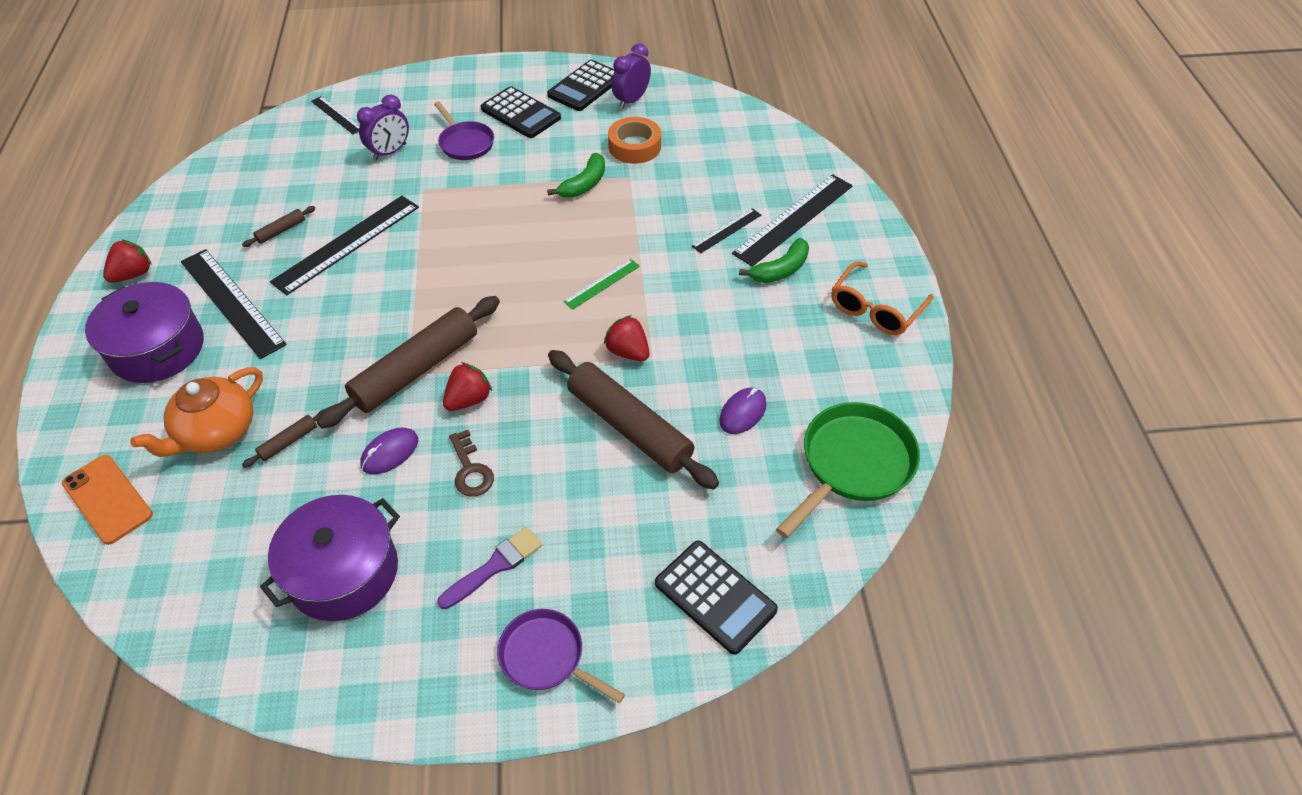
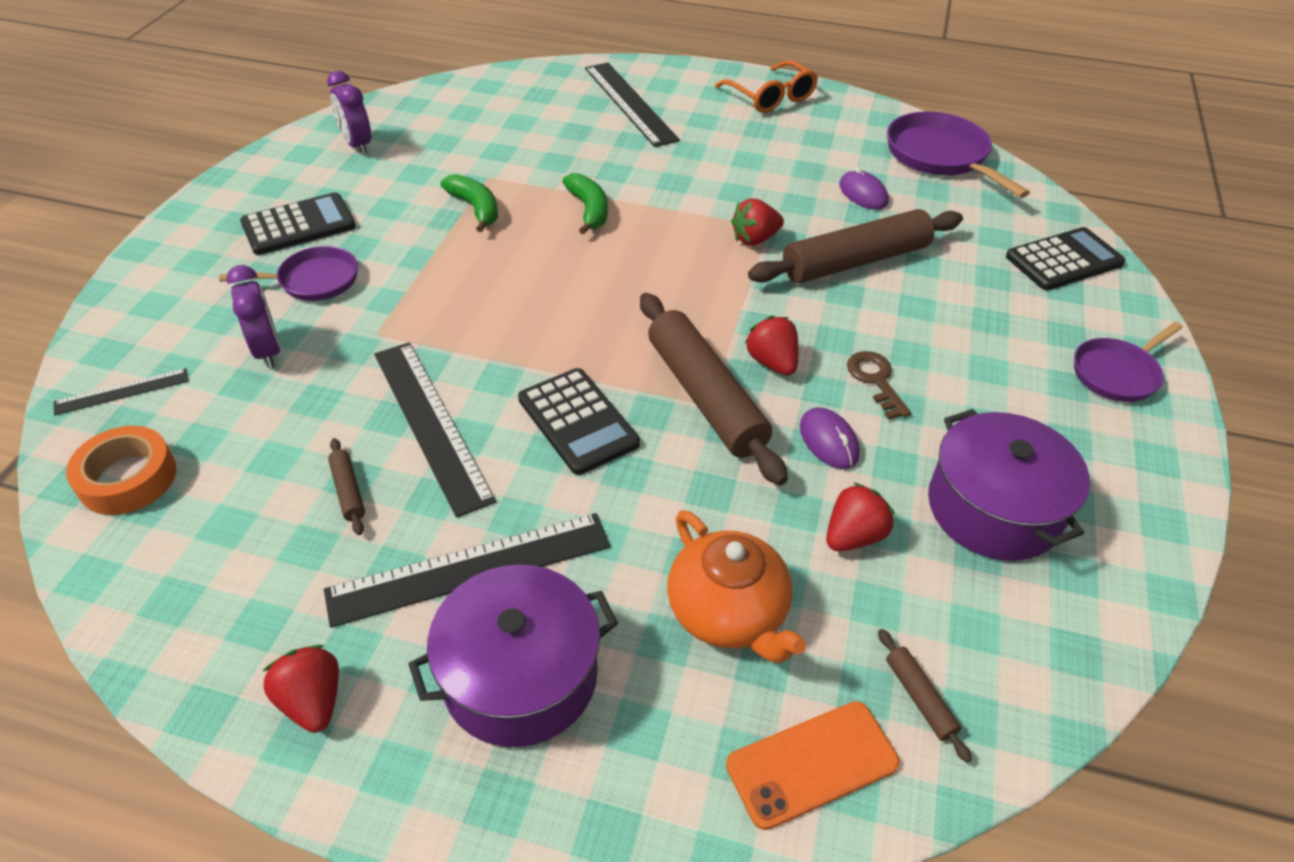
camera: 70 degrees left, 5 degrees down
brown rolling pin [242,409,324,468] -> brown rolling pin moved to [878,629,972,763]
purple brush [437,527,542,609] -> none
brown key [449,430,494,497] -> brown key turned 105 degrees counterclockwise [847,351,911,420]
black calculator [547,60,615,111] -> black calculator moved to [518,368,640,475]
green ruler [564,259,640,310] -> none
orange tape [608,117,661,164] -> orange tape moved to [66,426,177,515]
black ruler [691,208,761,253] -> none
green banana [739,238,809,283] -> green banana moved to [562,173,608,235]
green pan [776,402,920,538] -> purple pan [887,112,1030,198]
none -> red strawberry [826,482,895,551]

